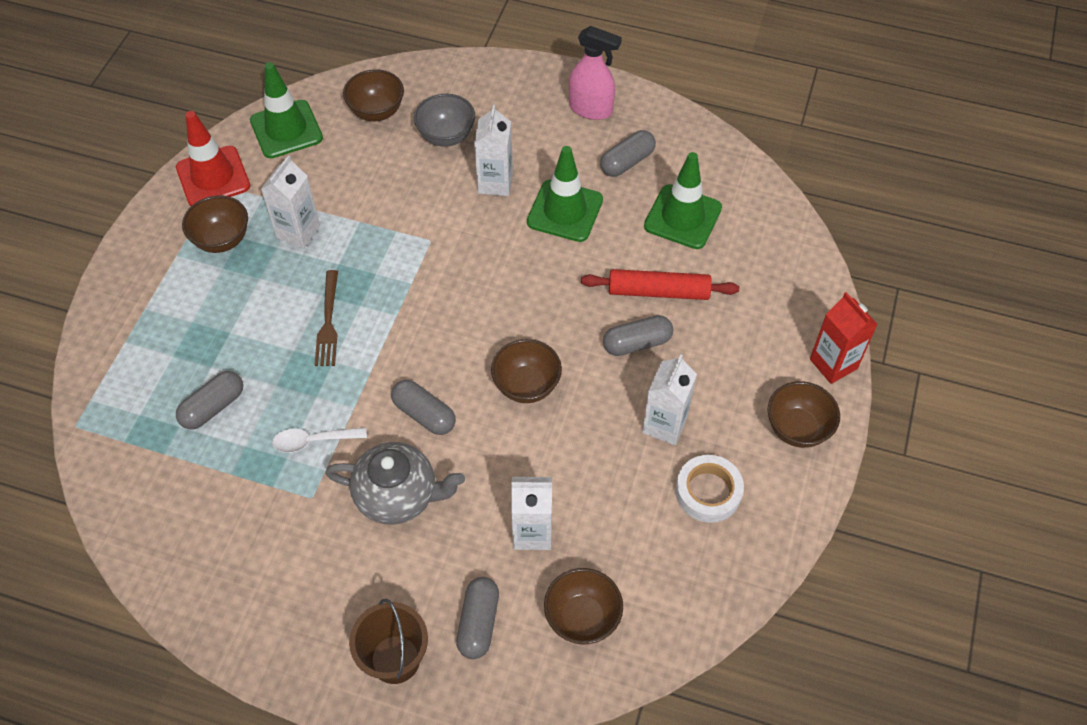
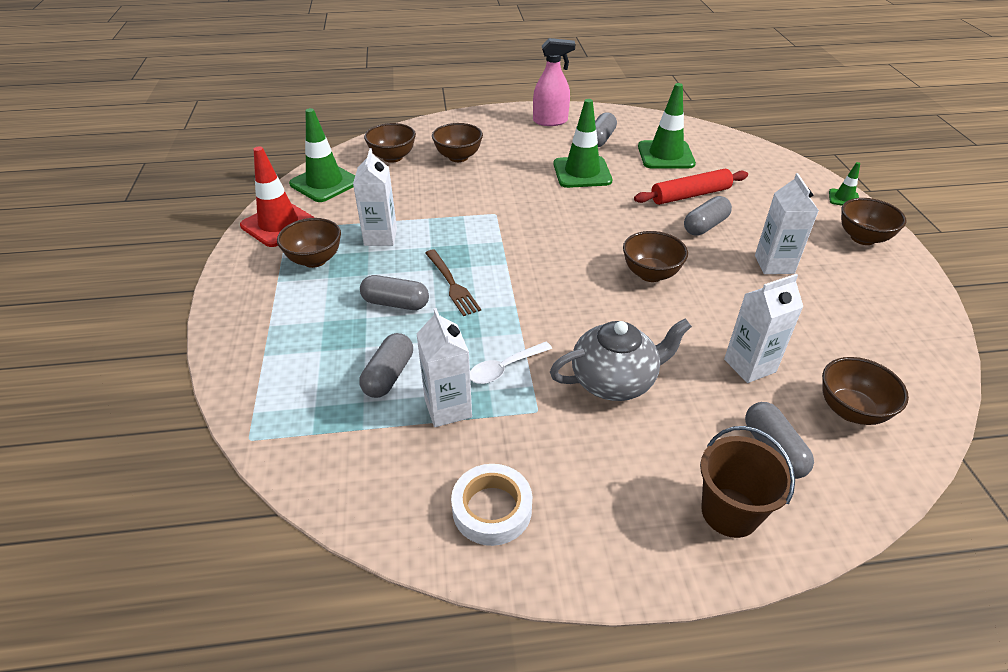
camera: 25 degrees left, 15 degrees down
grey capsule [391,380,456,435] -> grey capsule moved to [360,275,429,310]
grey bowl [414,94,475,147] -> brown bowl [432,123,483,162]
white carton [474,105,513,196] -> white carton moved to [417,308,472,427]
white tape [675,455,744,523] -> white tape moved to [451,464,532,546]
red carton [810,292,878,384] -> green traffic cone [829,162,860,205]

